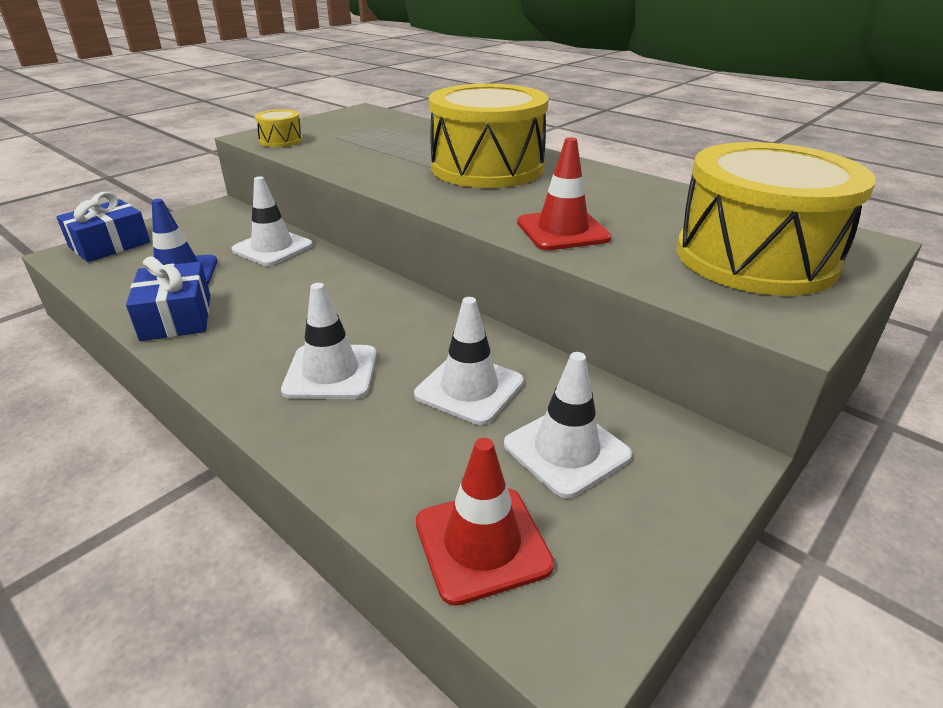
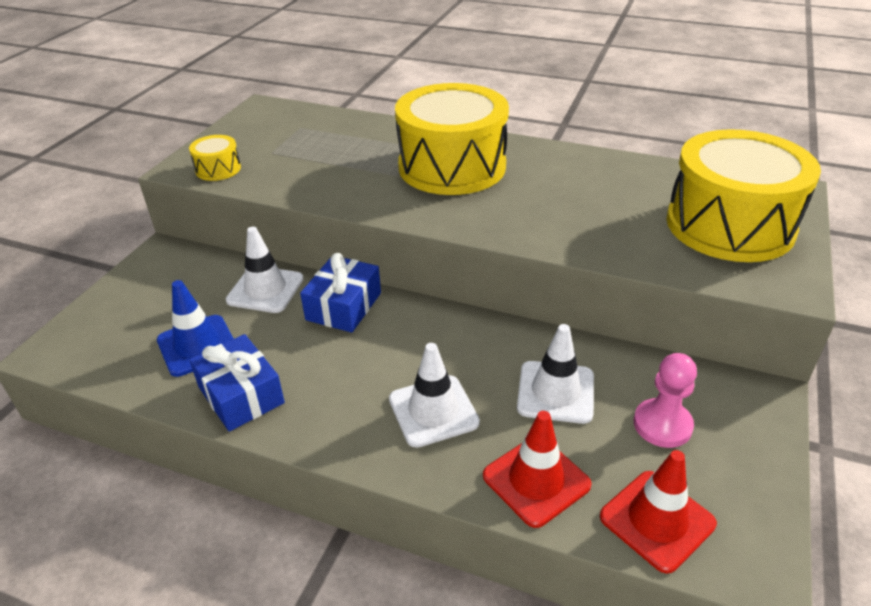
camera: 20 degrees left, 5 degrees up
blue gift [56,192,150,262] -> blue gift moved to [300,253,381,333]
white traffic cone [504,352,632,498] -> pink pawn [634,353,697,448]
red traffic cone [517,137,611,250] -> red traffic cone moved to [483,411,592,528]

